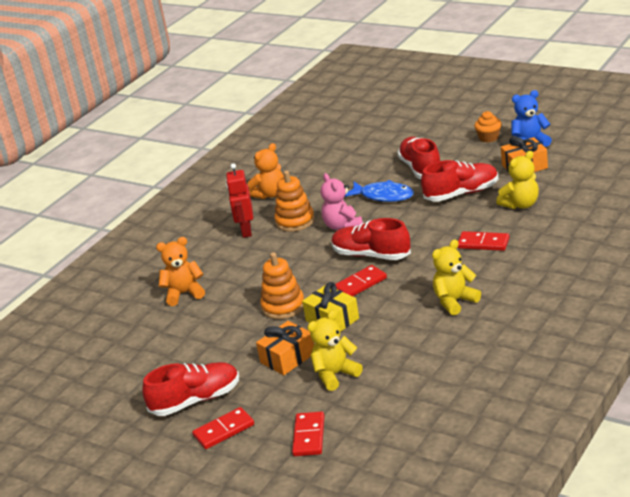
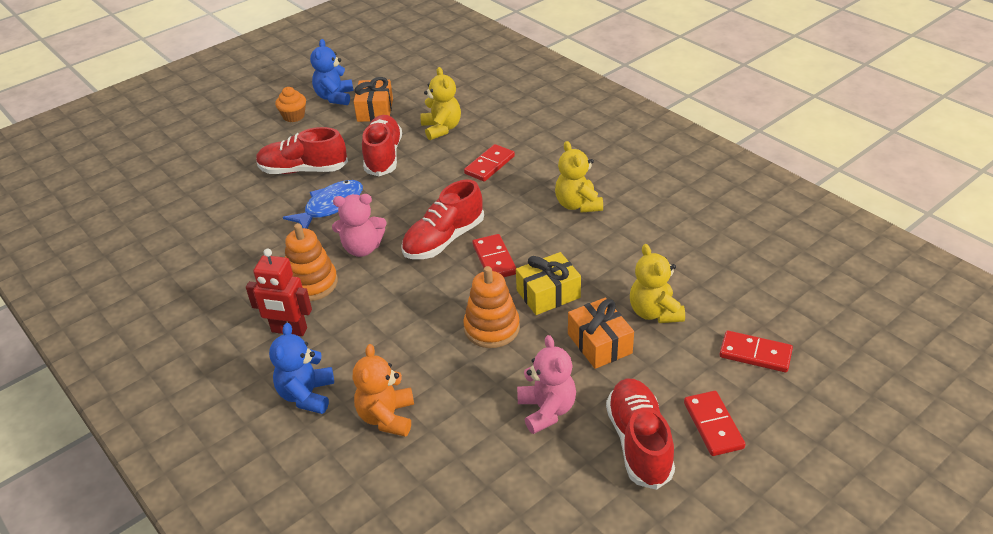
camera: 75 degrees left, 10 degrees up
orange teddy bear [248,143,284,199] -> none
none -> blue teddy bear [269,323,334,414]
none -> pink teddy bear [517,335,576,434]

